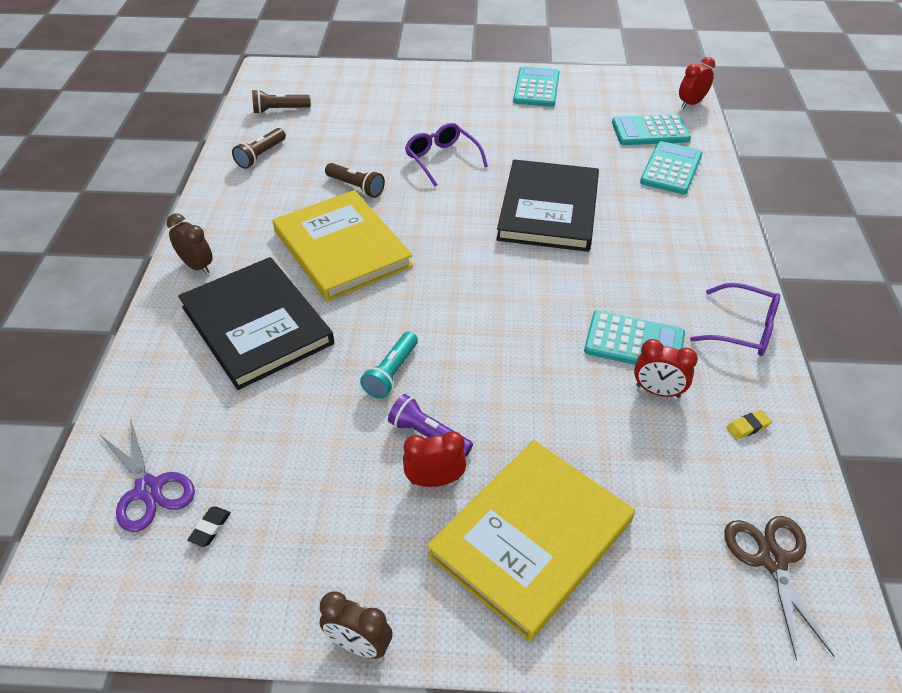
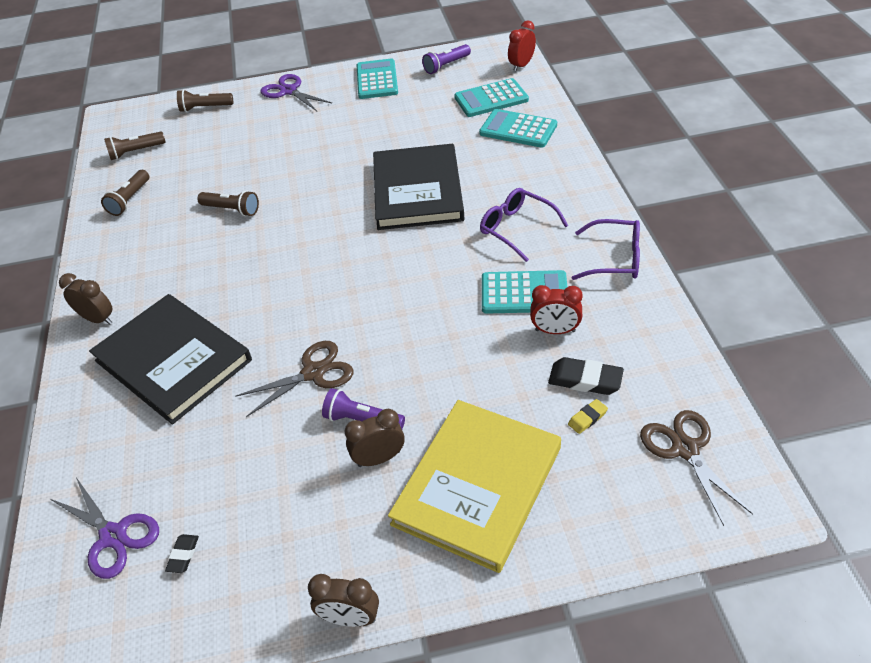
camera: 10 degrees left, 0 degrees up
yellow book [273,190,413,302] -> none
turquoise flashlight [360,332,418,399] -> brown scissors [235,341,354,417]
red clock [403,431,466,487] -> brown clock [345,409,405,467]
purple glasses [405,123,488,186] -> purple glasses moved to [480,188,568,262]
turquoise calculator [640,141,702,195] -> turquoise calculator turned 75 degrees counterclockwise [479,109,557,148]
yellow eraser [726,410,772,440] -> yellow eraser moved to [568,399,608,434]
none -> brown flashlight [177,89,233,112]
none -> purple scissors [261,74,332,111]
none -> purple flashlight [422,44,471,74]
none -> black eraser [548,357,624,395]

